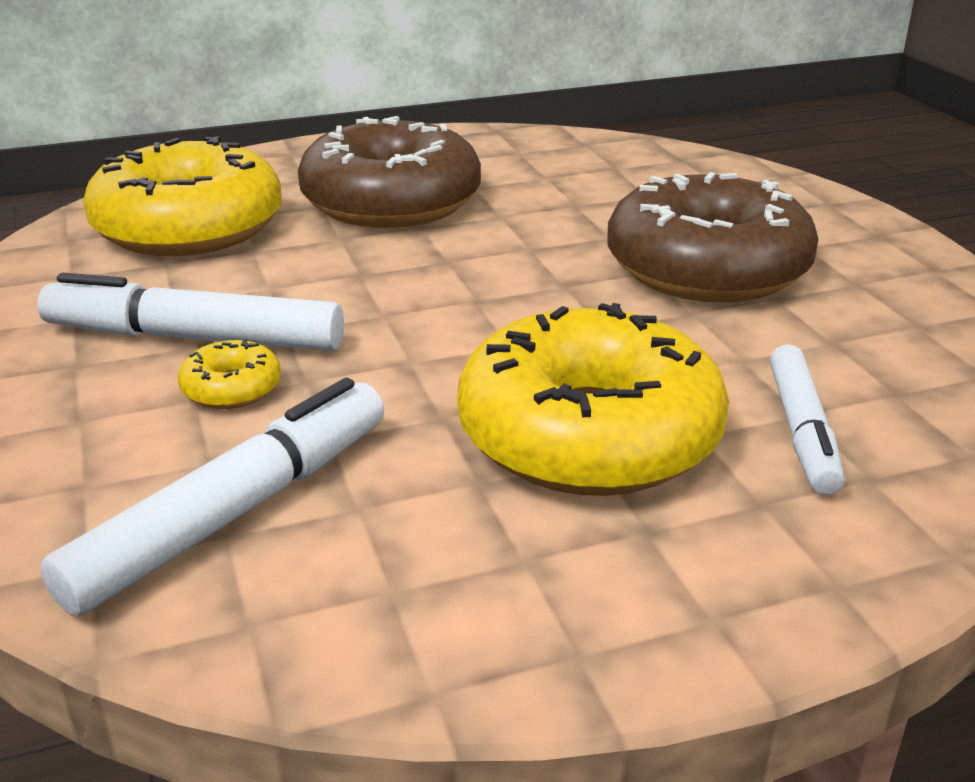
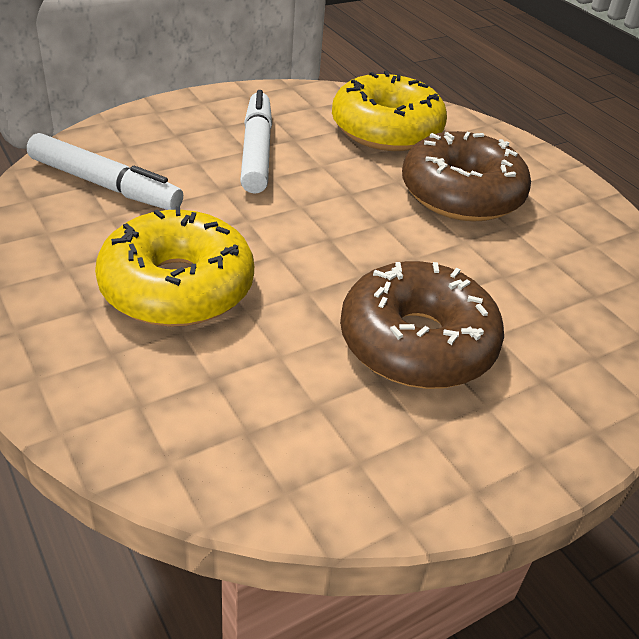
camera: 75 degrees right, 10 degrees up
yellow donut [178,339,281,409] -> none
white marker [770,344,844,495] -> none

